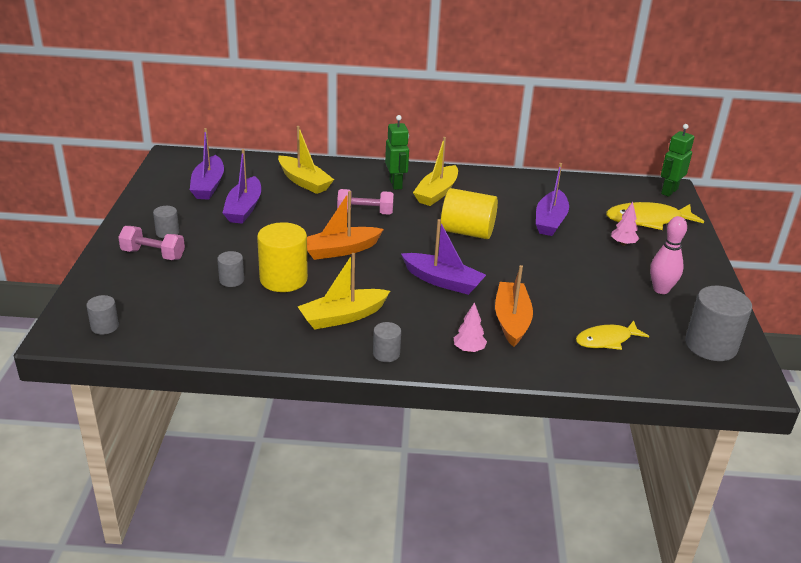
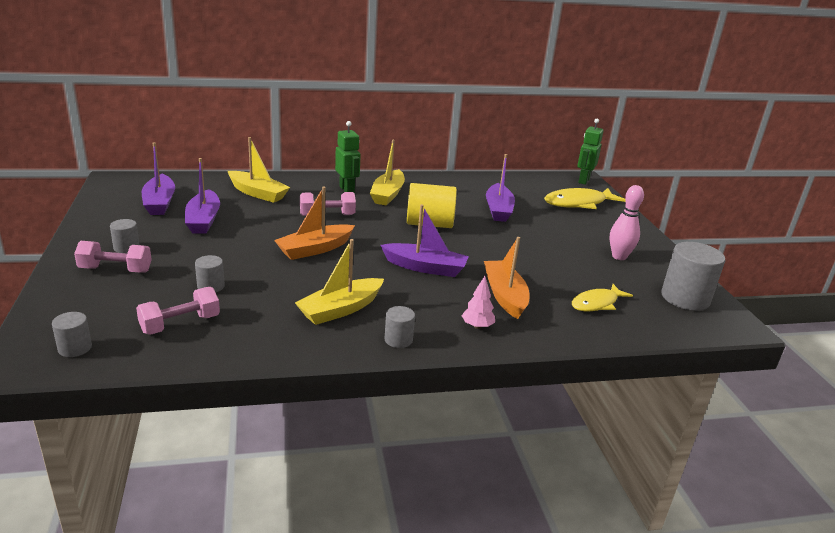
camera: 15 degrees left, 5 degrees down
yellow cylinder [257,222,308,292] -> none
pink tree [611,202,639,246] -> none
none -> pink dumbbell [136,287,220,335]

